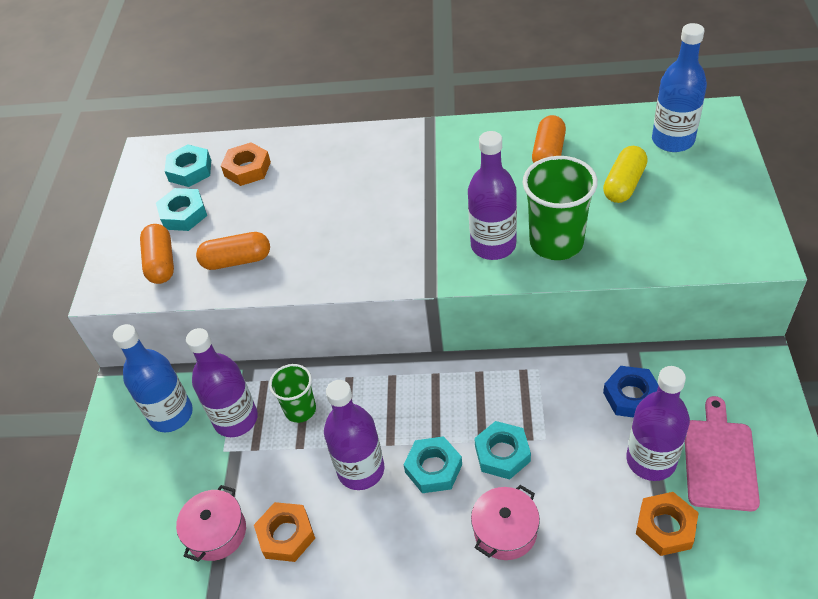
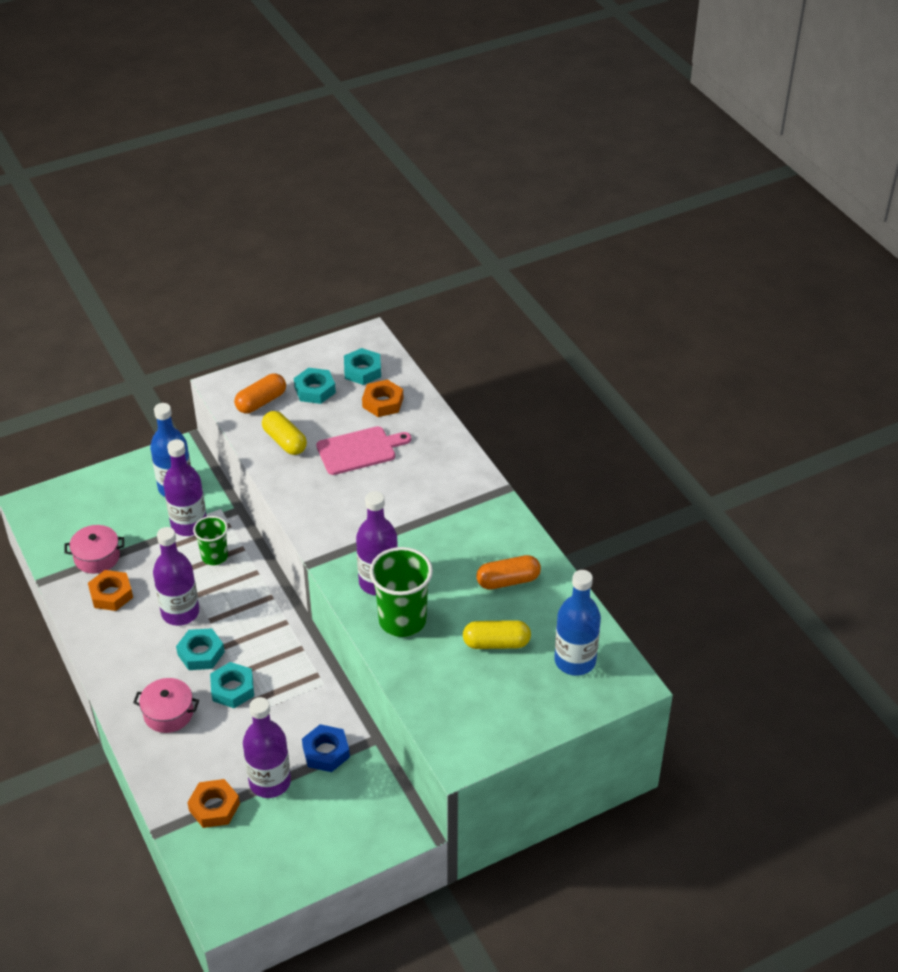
camera: 55 degrees right, 5 degrees down
orange capsule [196,232,270,270] -> yellow capsule [262,411,307,455]
pink cutting board [685,396,760,511] -> pink cutting board moved to [316,426,411,475]

